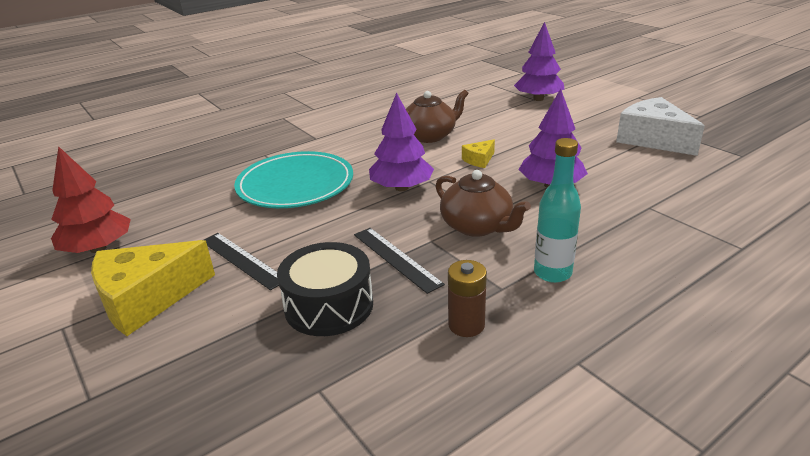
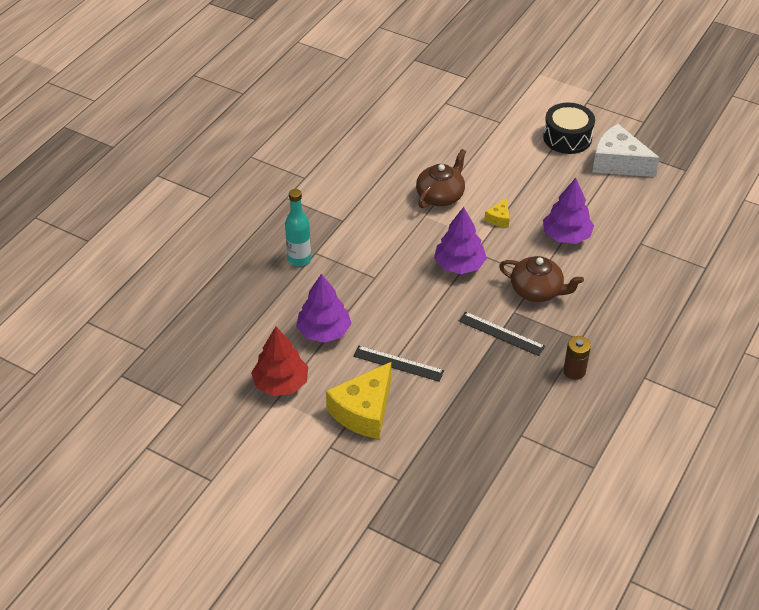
camera: 25 degrees left, 15 degrees up
turquoise plate [234,151,353,208] -> none
black drum [277,242,373,336] -> black drum moved to [543,103,595,154]
purple tree [514,22,565,101] -> purple tree moved to [296,274,352,343]
turquoise bottle [534,138,581,283] -> turquoise bottle moved to [285,189,311,266]

